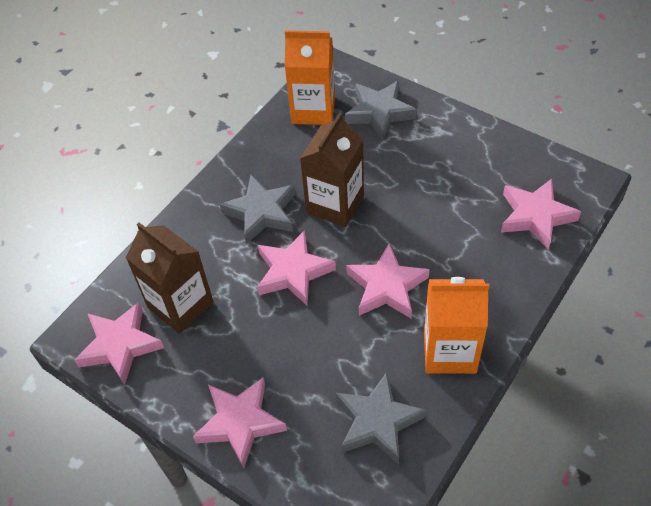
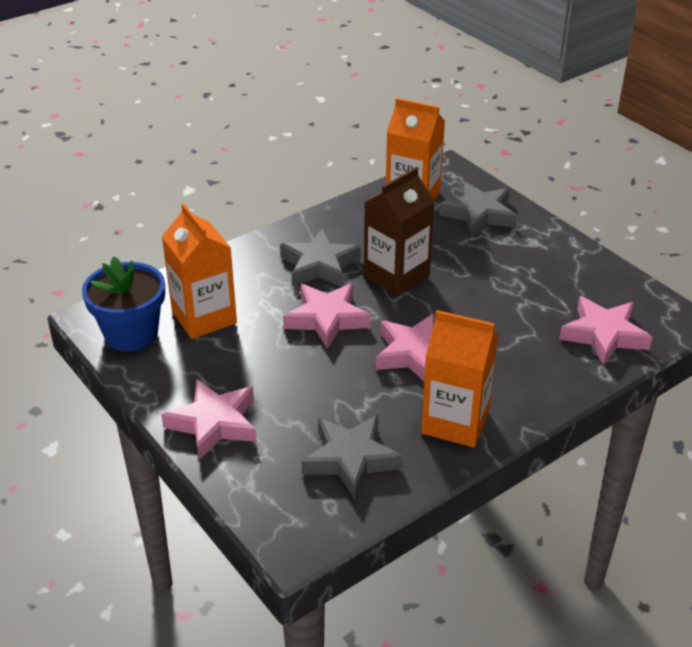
camera: 15 degrees right, 15 degrees down
pink star [74,302,164,385] -> blue flower pot [82,256,165,352]
brown carton [126,223,213,334] -> orange carton [162,203,237,339]

